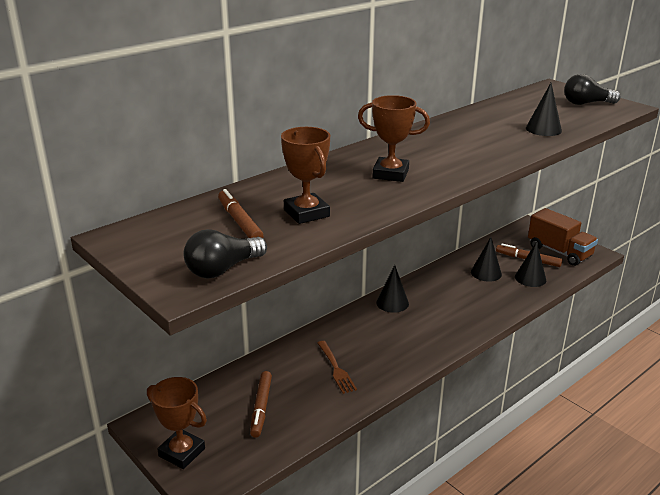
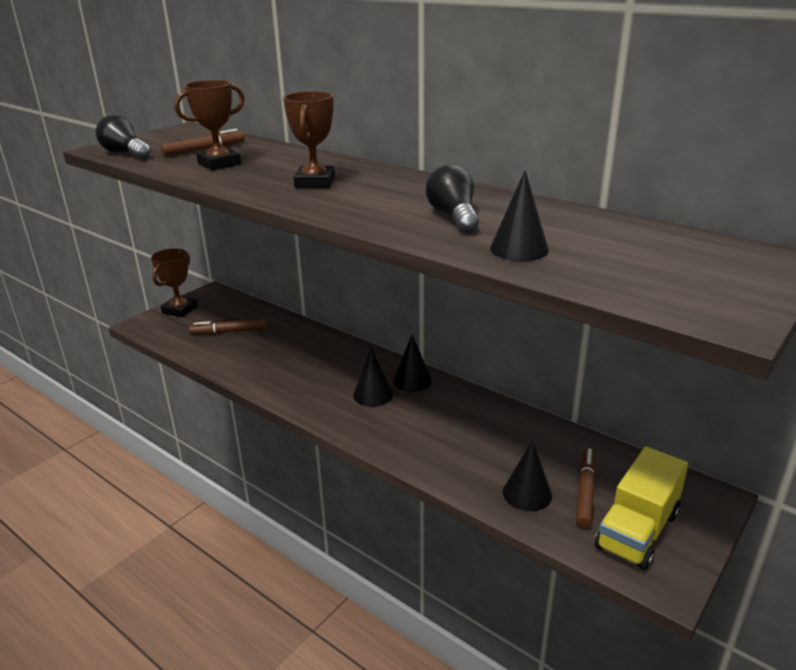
camera: 80 degrees right, 0 degrees up
brown fork [318,341,357,394] -> none
black cone [471,237,502,282] -> black cone moved to [353,348,393,407]
brown truck [528,208,598,266] -> yellow truck [595,446,688,570]
black light bulb [564,74,621,105] -> black light bulb moved to [426,164,479,233]

